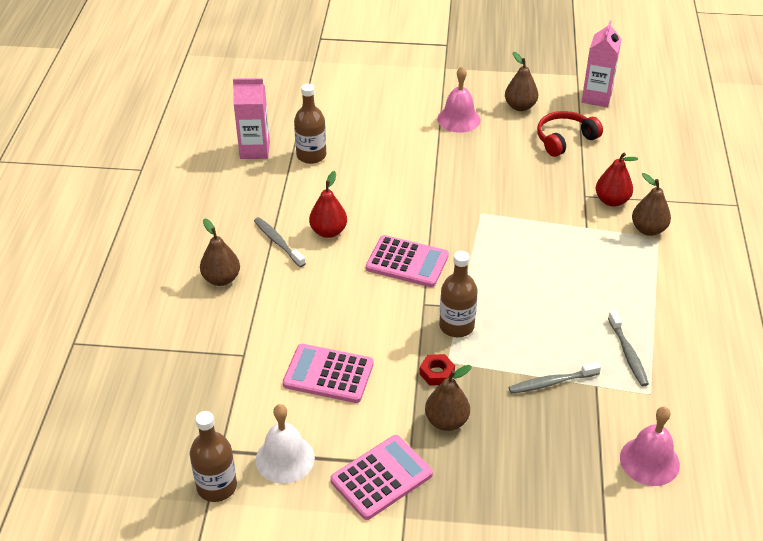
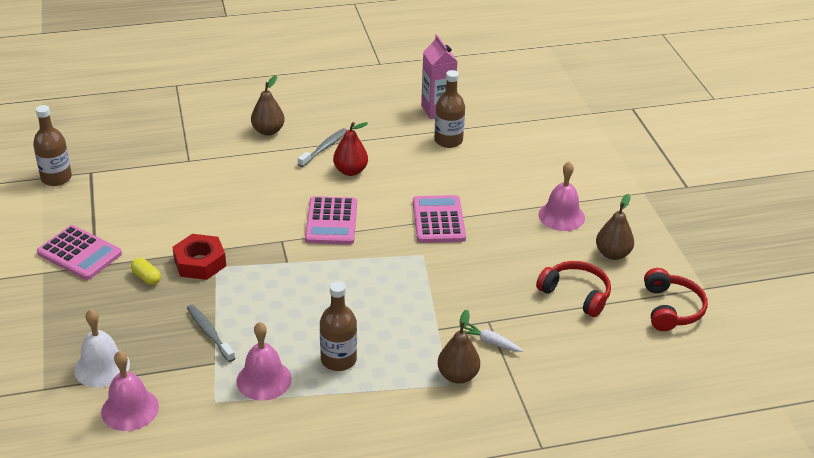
camera: 70 degrees right, 5 degrees down
white bell [256,404,315,484] -> white bell moved to [74,309,130,388]
pink calculator [283,344,374,403] -> pink calculator moved to [413,195,466,243]
red nut [419,354,455,386] -> red nut [172,234,226,280], size x1.70
brown pear [425,365,472,431] -> yellow capsule [131,258,161,285]
brown bottle [439,251,478,337] -> brown bottle moved to [320,281,357,371]
pink carton [581,20,621,107] -> red headphones [644,268,708,331]
red pear [596,153,638,207] -> white carrot [464,323,523,352]
grey toothbrush [608,310,649,386] -> pink bell [236,322,292,401]

